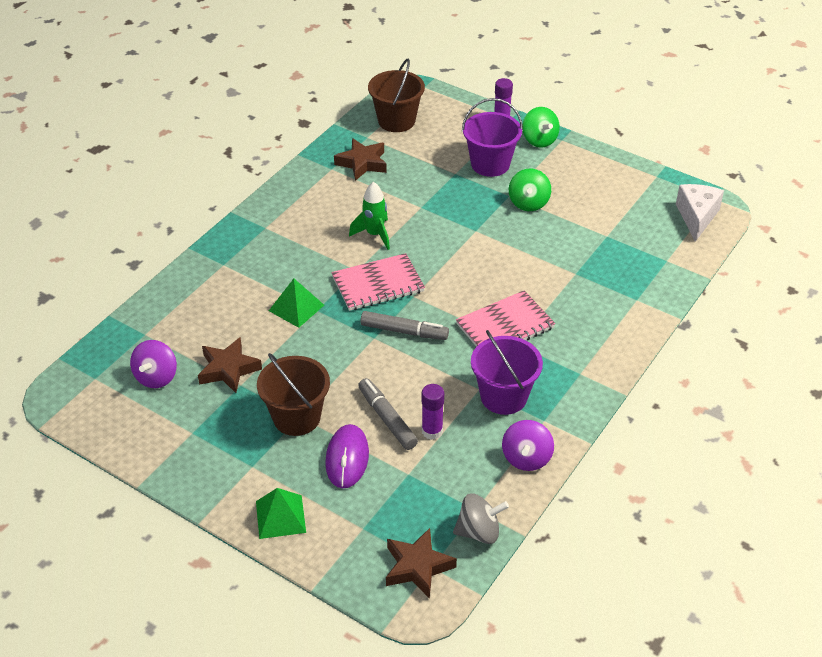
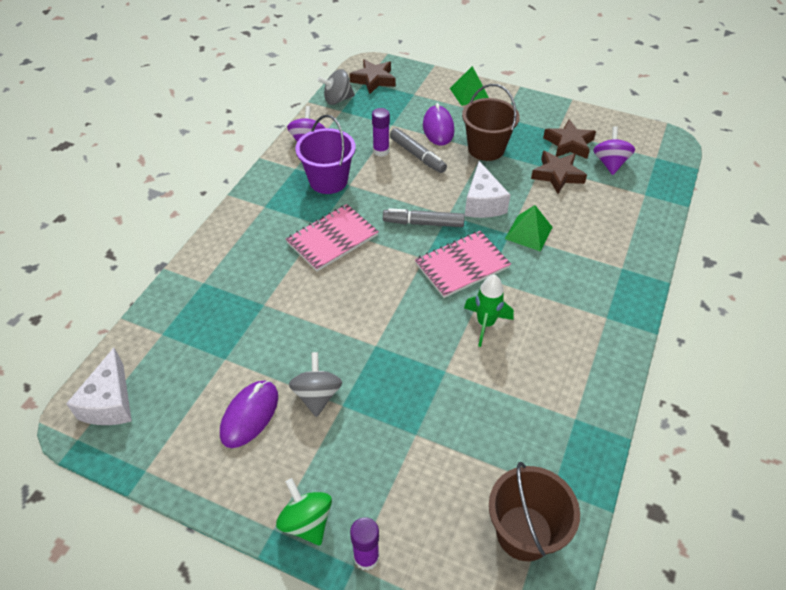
camera: 170 degrees right, 5 degrees up
brown star [334,138,387,181] -> brown star moved to [543,119,596,159]
purple bucket [462,98,523,177] -> none
green spinning top [509,169,551,211] -> grey spinning top [289,352,342,417]
none -> purple mouse [220,381,278,448]
none -> white cheese [465,161,510,218]

